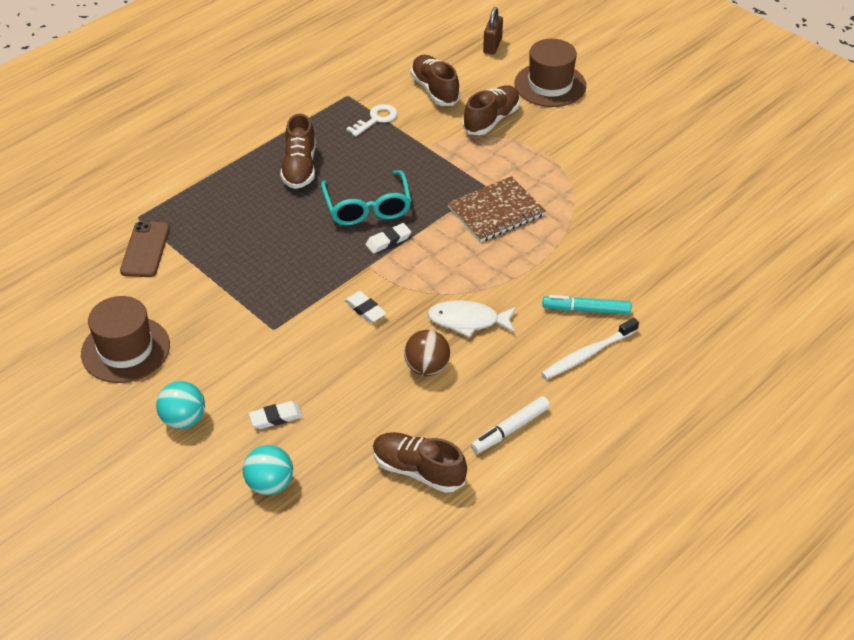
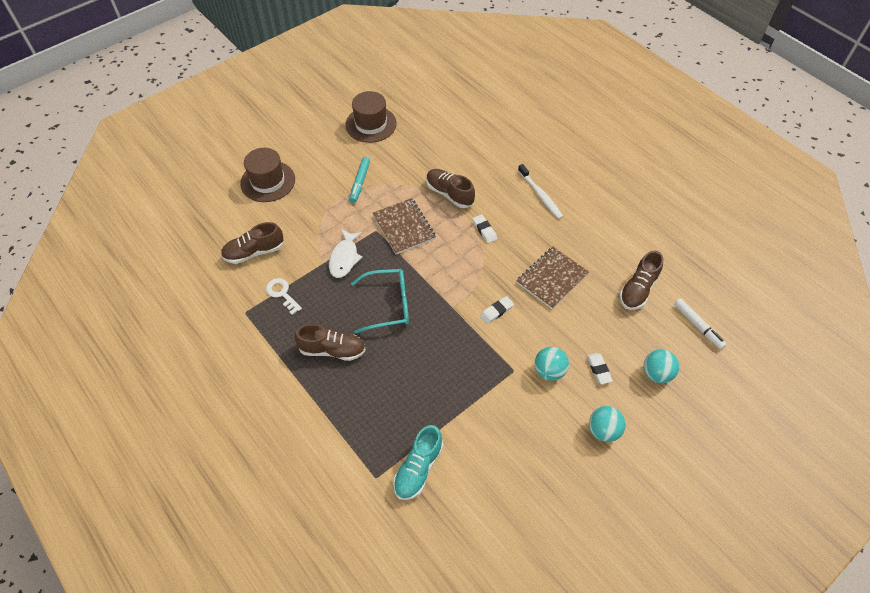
camera: 85 degrees left, 10 degrees up
brown hat [81,296,170,383] -> brown hat moved to [345,91,397,143]
brown phone [120,221,170,277] -> turquoise shoe [393,425,443,500]
white eraser [365,223,411,254] -> white eraser moved to [472,214,497,243]
brown ball [404,330,450,376] -> brown notebook [517,247,589,309]
white fish [428,301,516,338] -> white fish moved to [329,229,363,278]
brown shoe [463,85,520,135] -> brown shoe moved to [426,169,475,208]
white marker [471,396,550,454] -> white marker moved to [674,298,727,349]
brown padlock [483,7,503,55] -> none
turquoise marker [542,295,631,315] -> turquoise marker moved to [350,157,370,203]
none -> turquoise ball [535,347,569,381]

